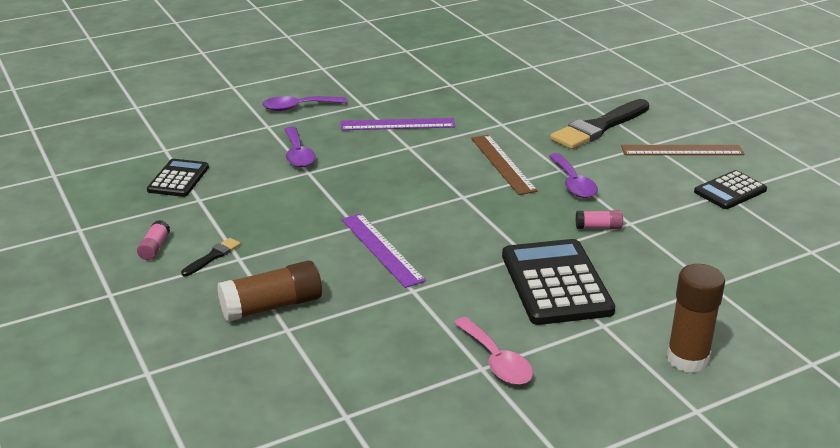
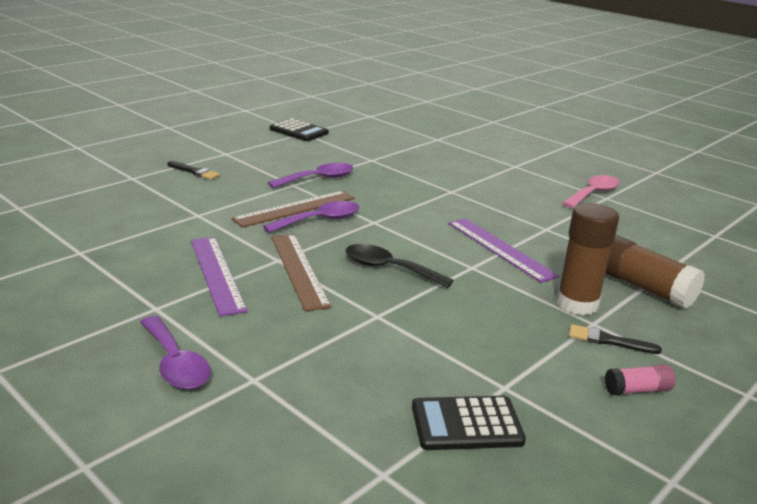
camera: 110 degrees left, 5 degrees down
purple spoon [284,127,316,167] -> purple spoon moved to [263,201,359,233]
purple ruler [342,213,426,288] -> purple ruler turned 75 degrees counterclockwise [448,218,559,283]
black calculator [502,239,615,325] -> none
black brush [550,99,649,149] -> black brush [168,161,220,180], size x0.45
pink glue stick [576,210,623,229] -> none
brown ruler [621,145,744,155] -> brown ruler moved to [271,234,332,311]
brown glue stick [666,264,725,373] -> brown glue stick moved to [556,203,619,316]
none -> black spoon [346,244,454,288]

